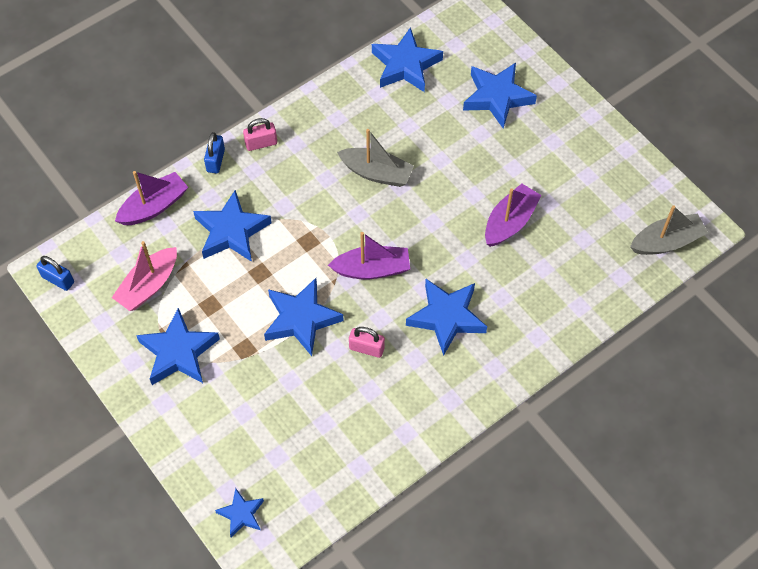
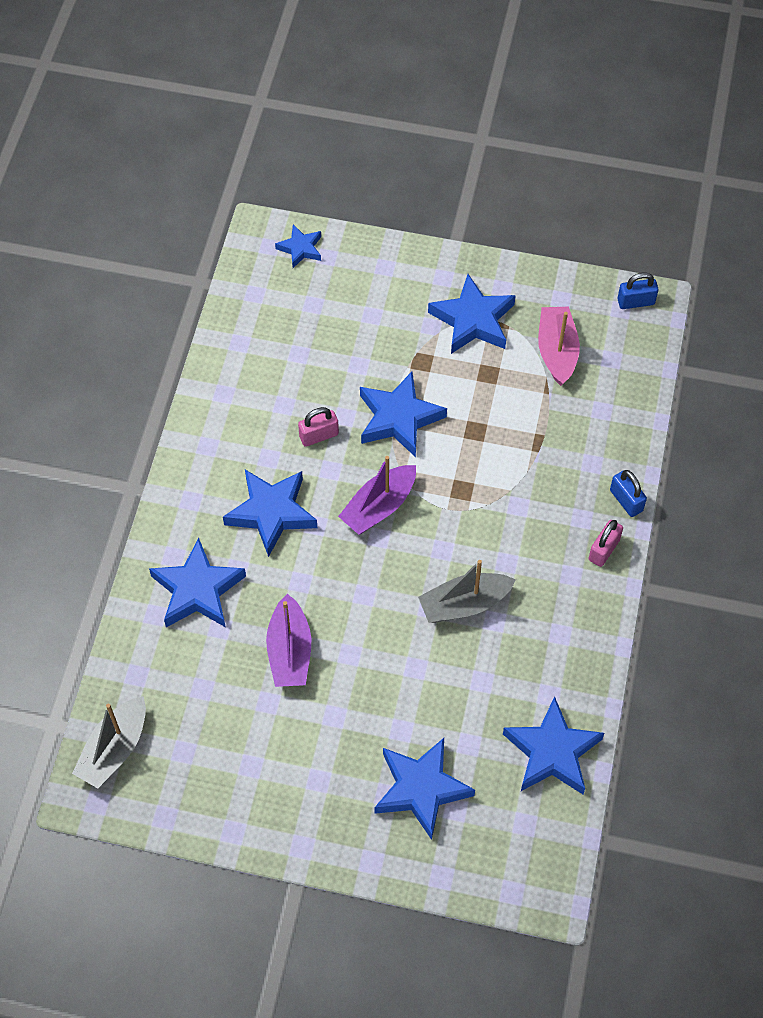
camera: 140 degrees right, 0 degrees up
purple boat [115,171,188,225] -> none
blue star [193,190,272,262] -> blue star moved to [149,538,246,627]

